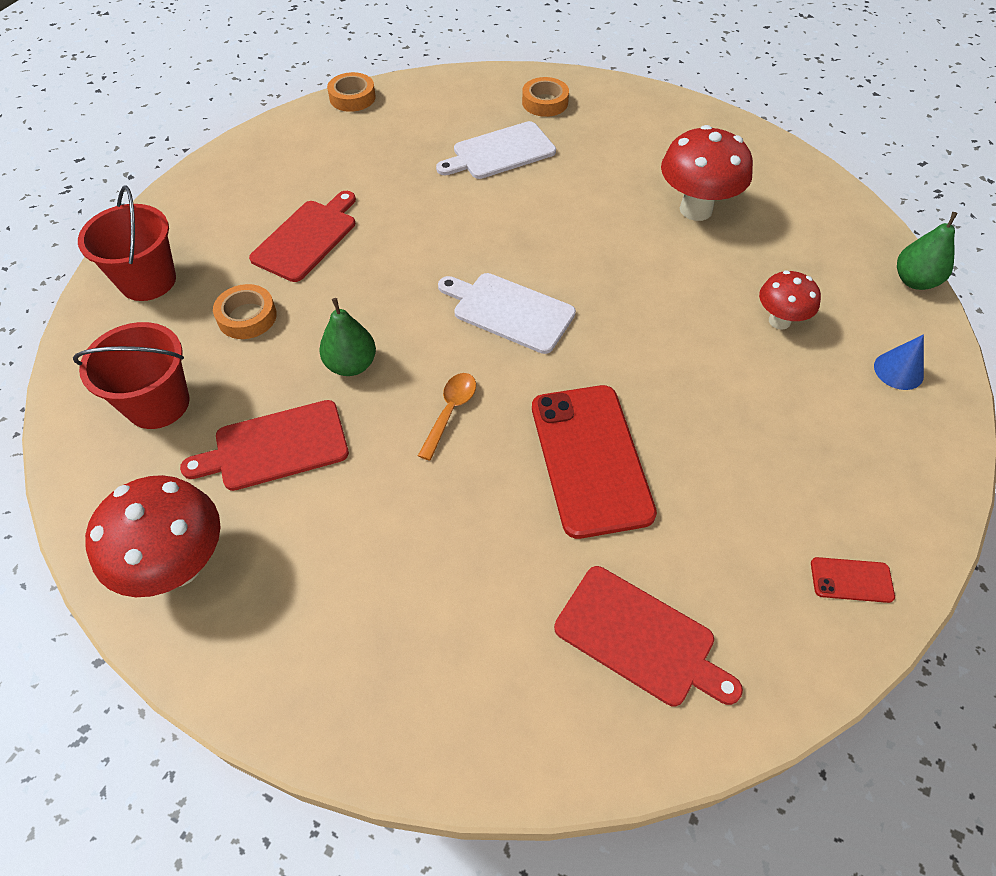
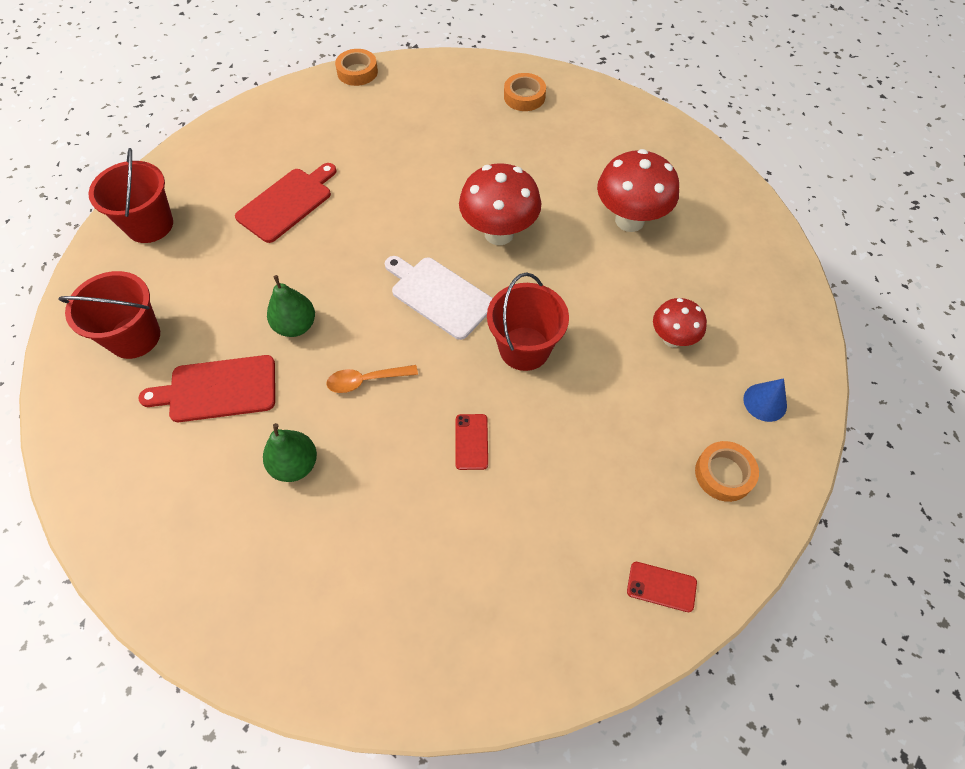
camera: 10 degrees right, 5 degrees up
red mushroom [85,475,220,597] -> red mushroom moved to [459,163,542,245]
orange tape [213,284,277,339] -> orange tape moved to [695,441,759,502]
orange spoon [418,373,476,461] -> orange spoon turned 135 degrees counterclockwise [326,365,418,393]
white cutting board [436,121,556,179] -> none
red phone [532,385,657,539] -> red phone [455,414,488,470], size x0.42
red cutting board [554,566,743,706] -> none
green pear [897,212,958,290] -> green pear moved to [263,423,317,482]
none -> red bucket [487,273,569,371]

